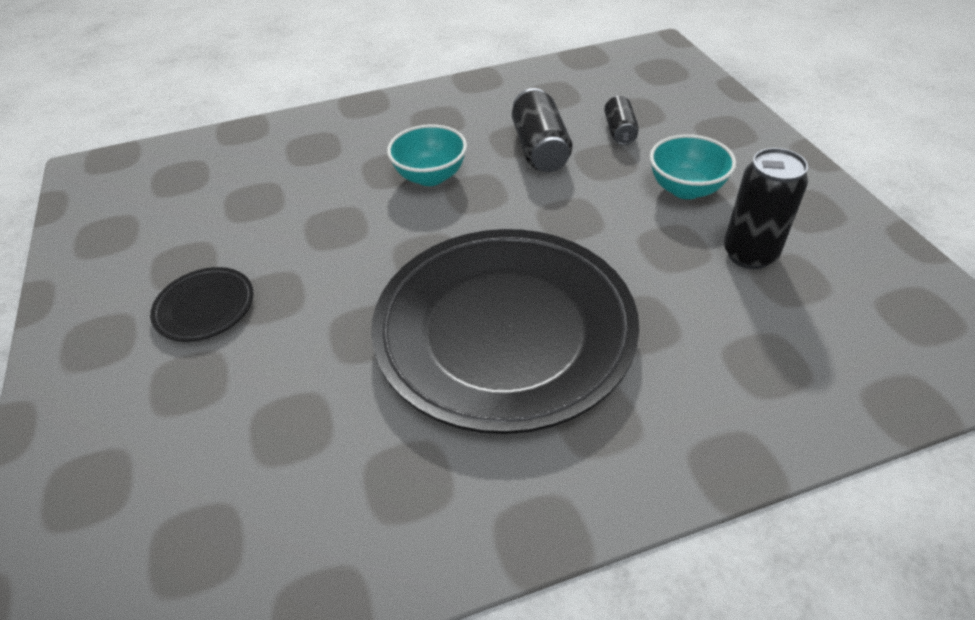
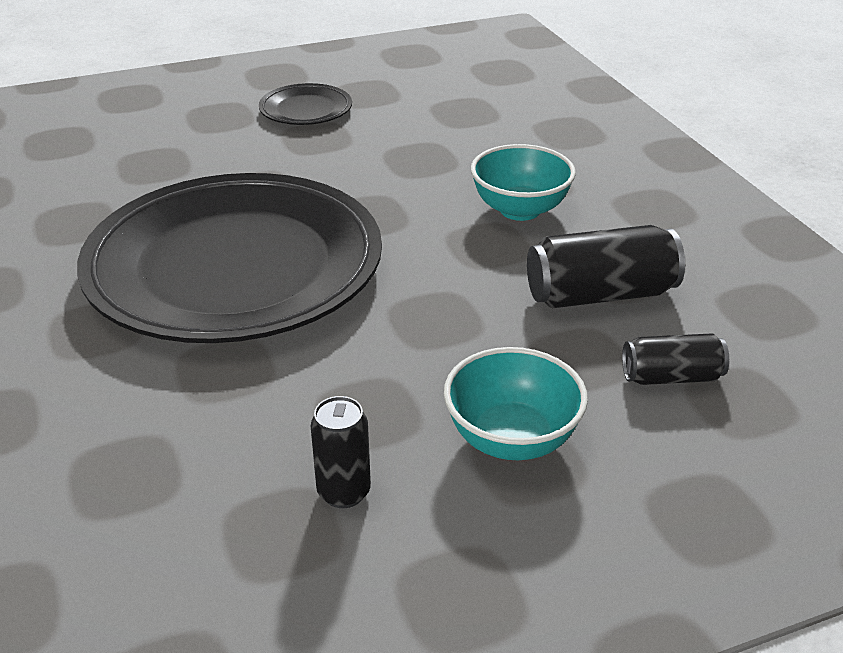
camera: 85 degrees right, 10 degrees down
black can [724,148,808,269] -> black can [311,396,371,508], size x0.61

